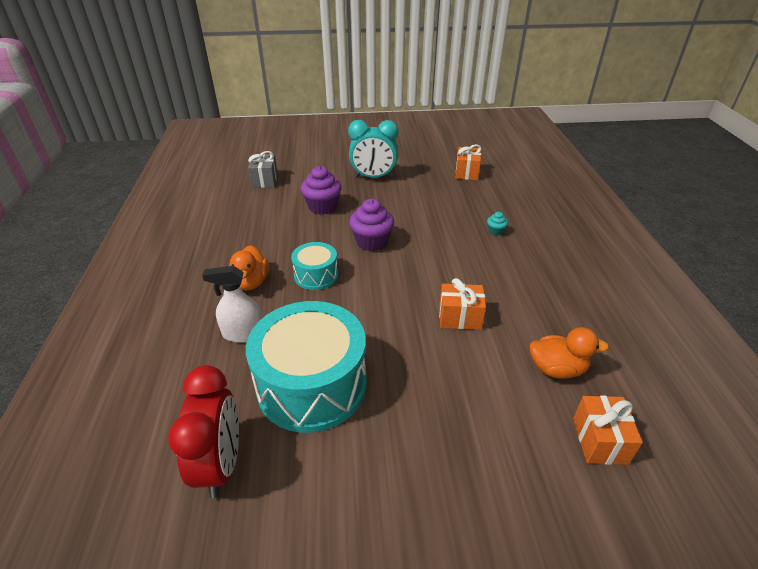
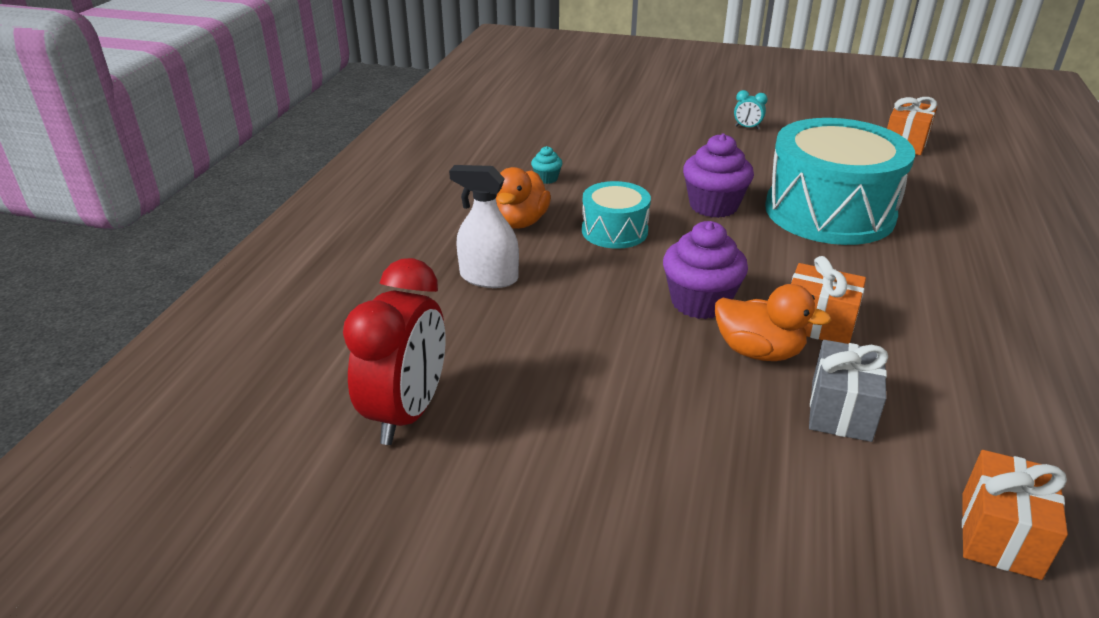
camera: 20 degrees right, 5 degrees down
turquoise drum [246,301,367,433] -> turquoise drum moved to [765,118,915,245]
grey gift [248,151,278,188] -> grey gift moved to [809,340,888,442]
purple cupcake [301,166,342,215] -> purple cupcake moved to [663,221,748,319]
turquoise clock [348,120,399,178] -> turquoise clock [734,90,768,129], size x0.40
turquoise cupcake [487,212,508,236] -> turquoise cupcake moved to [531,146,563,184]
orange duck [530,327,609,379] -> orange duck moved to [715,284,831,361]

